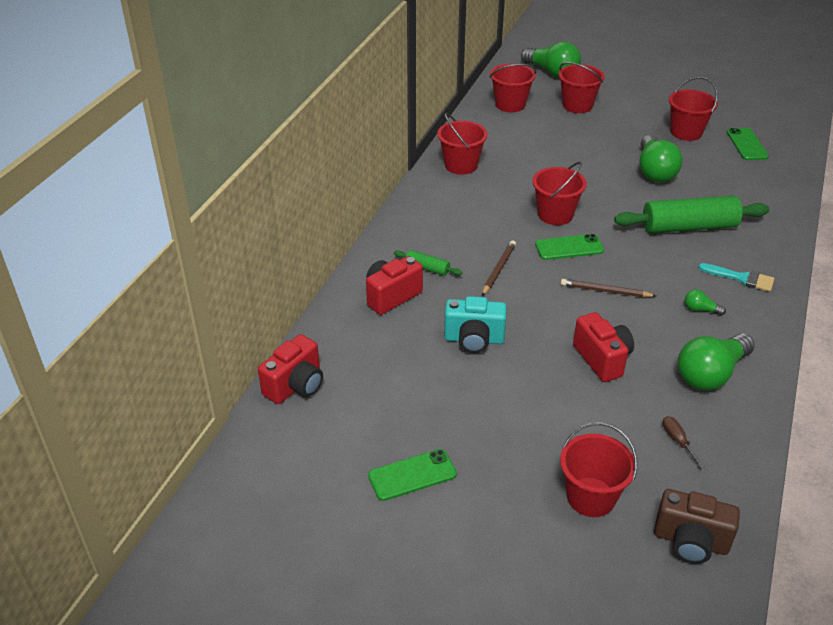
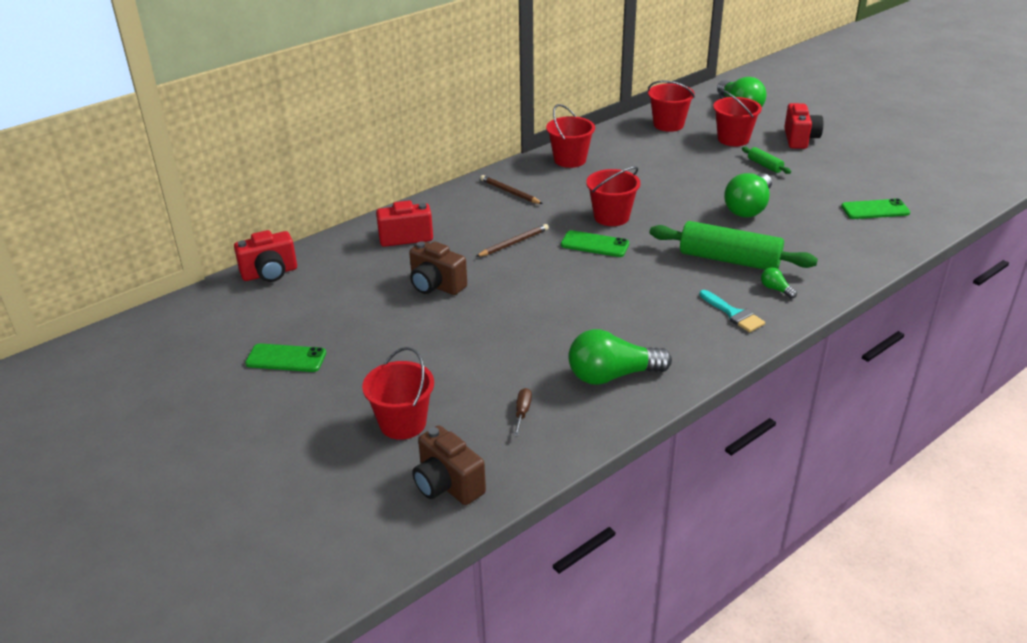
camera: 30 degrees right, 5 degrees down
green rolling pin [394,250,462,276] -> green rolling pin moved to [742,147,791,174]
turquoise camera [444,296,507,353] -> brown camera [409,241,467,295]
brown pencil [561,279,656,297] -> brown pencil moved to [480,175,543,204]
red camera [573,312,634,382] -> red camera moved to [784,103,823,149]
red bucket [669,77,718,141] -> none
green light bulb [685,290,726,316] -> green light bulb moved to [761,267,797,299]
green phone [727,128,769,160] -> green phone turned 60 degrees clockwise [841,198,910,219]

